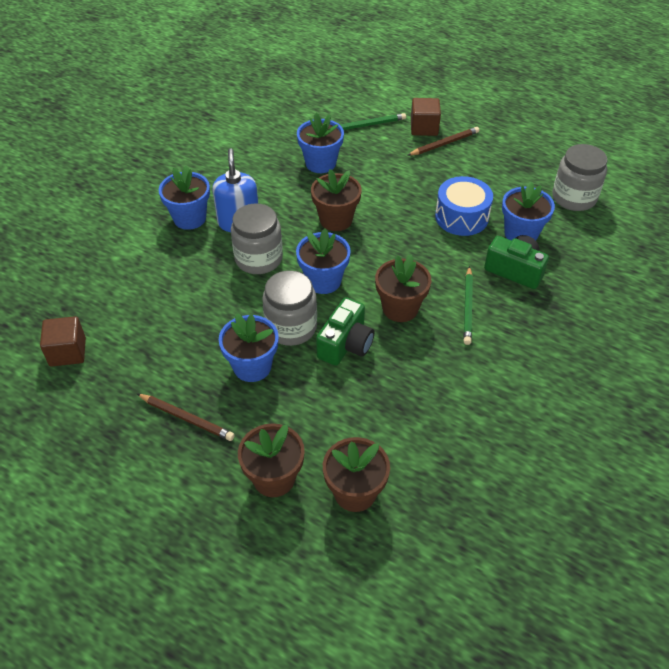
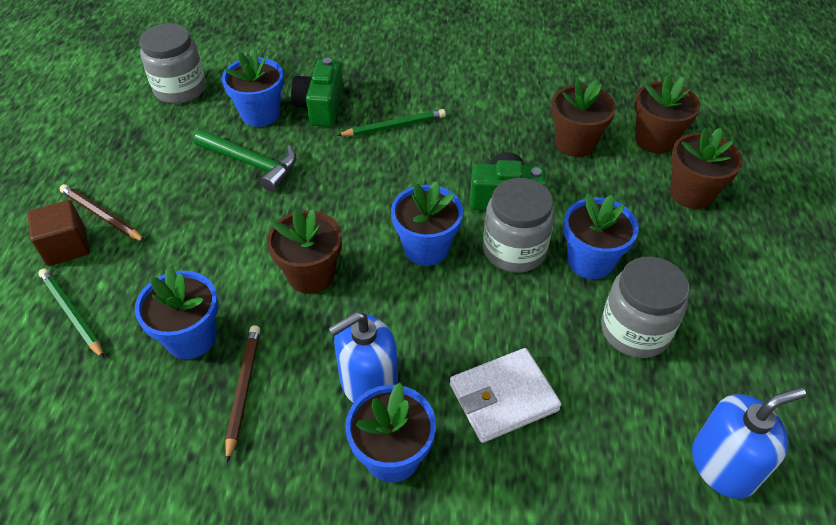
camera: 115 degrees left, 0 degrees up
brown cube [40,316,86,367] -> blue soap dispenser [692,387,806,499]
brown pencil [137,394,235,441] -> brown pencil moved to [226,325,260,463]
grey jar [231,203,283,274] -> grey jar moved to [601,256,689,358]
brown flower pot [375,255,431,322] -> brown flower pot moved to [551,79,616,157]
blue drum [435,176,493,236] -> green hammer [194,130,297,192]
none -> white wallet [450,348,561,443]

